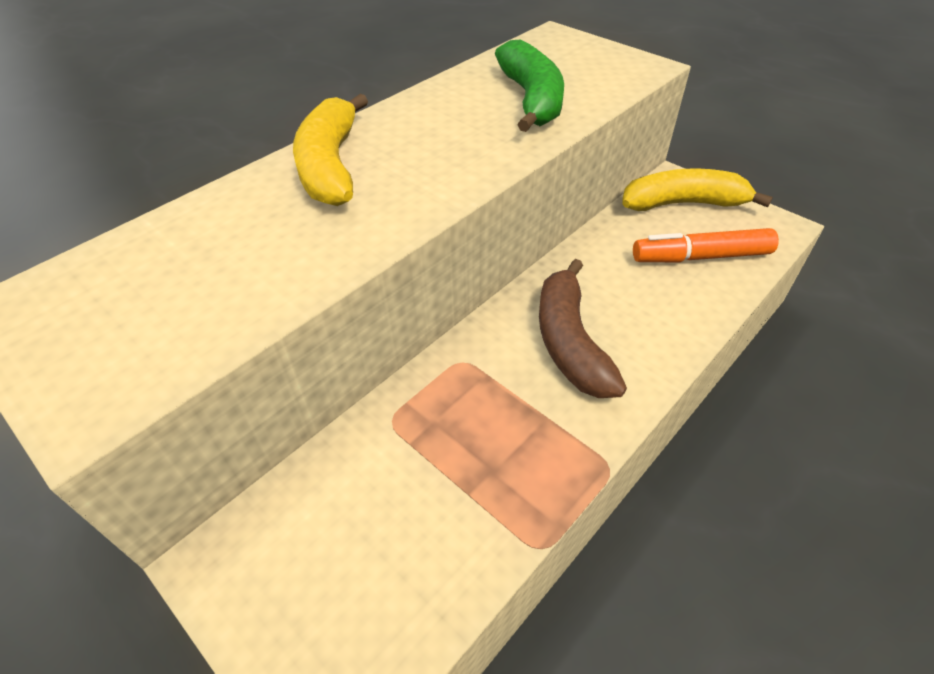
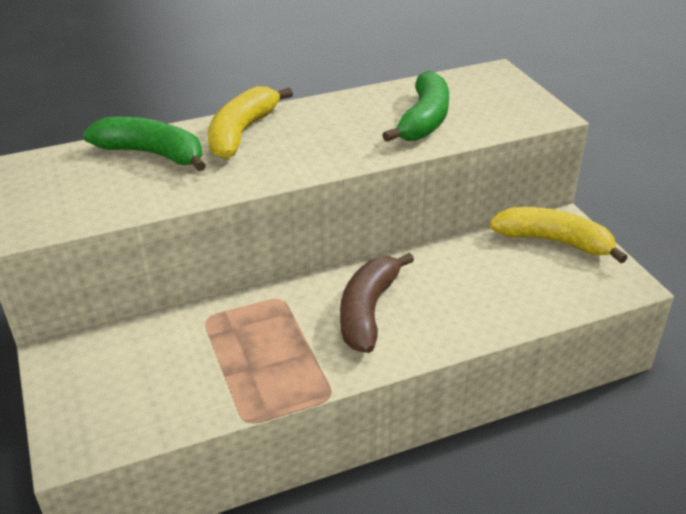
camera: 25 degrees right, 10 degrees down
orange marker [633,228,779,262] -> none
none -> green banana [83,117,206,171]

